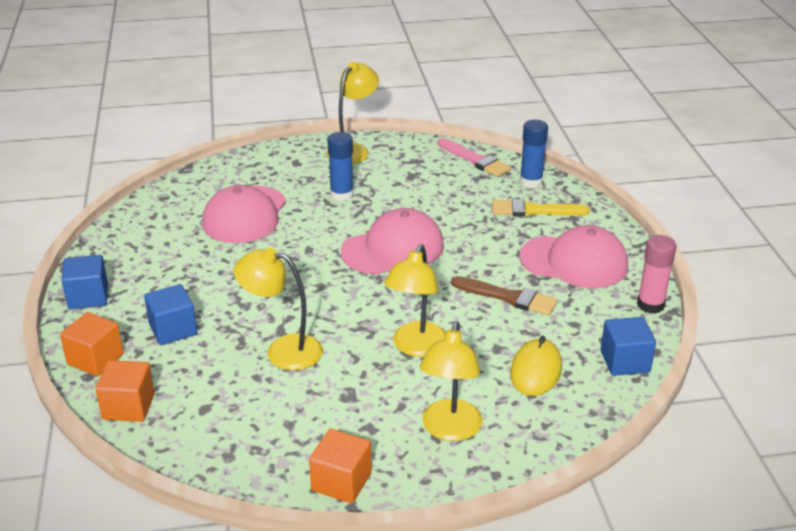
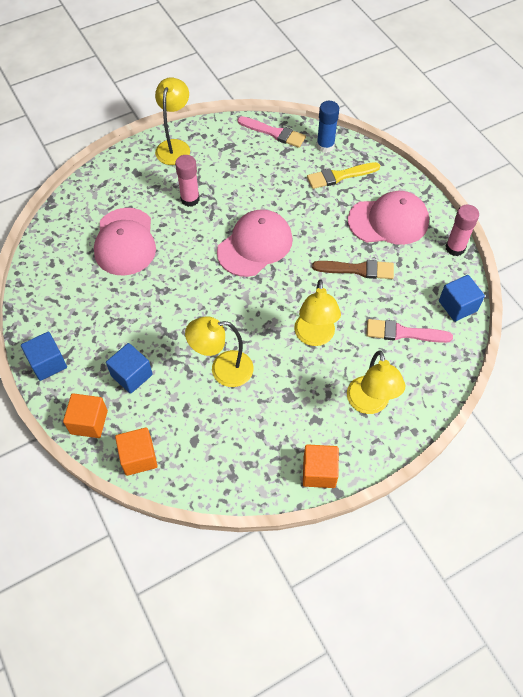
camera: 20 degrees left, 25 degrees up
blue glue stick [327,132,354,202] -> pink glue stick [175,155,200,207]
yellow mouse [510,336,562,396] -> pink brush [366,319,453,343]

